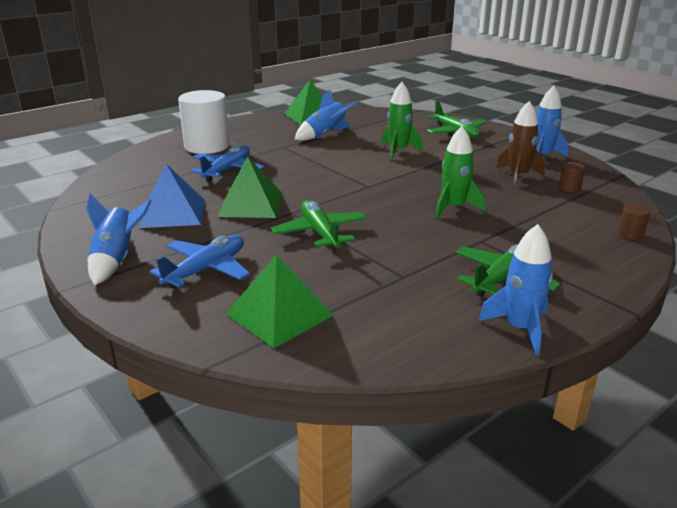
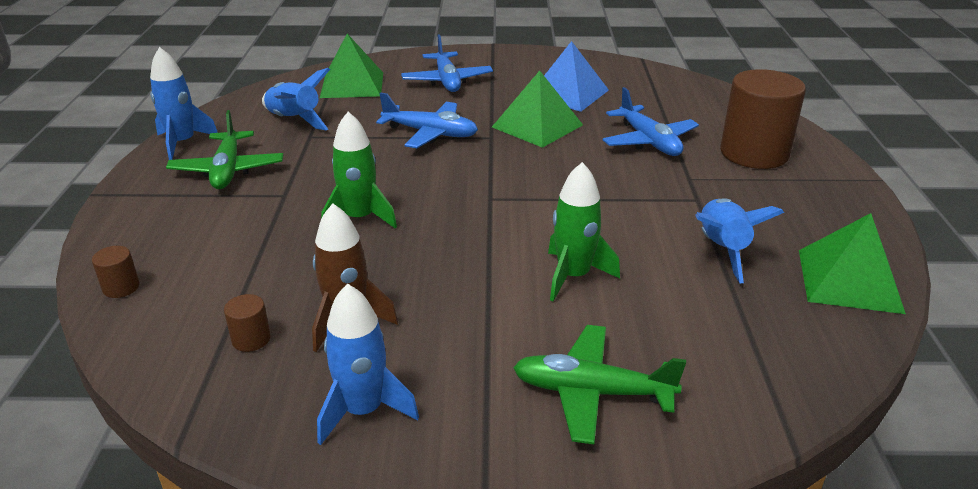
camera: 130 degrees right, 5 degrees up
blue rocket [86,193,152,286] -> blue rocket moved to [262,68,330,130]
white cylinder [178,90,230,154] -> brown cylinder [720,69,806,169]
green plane [271,200,367,251] -> blue plane [376,92,478,148]

